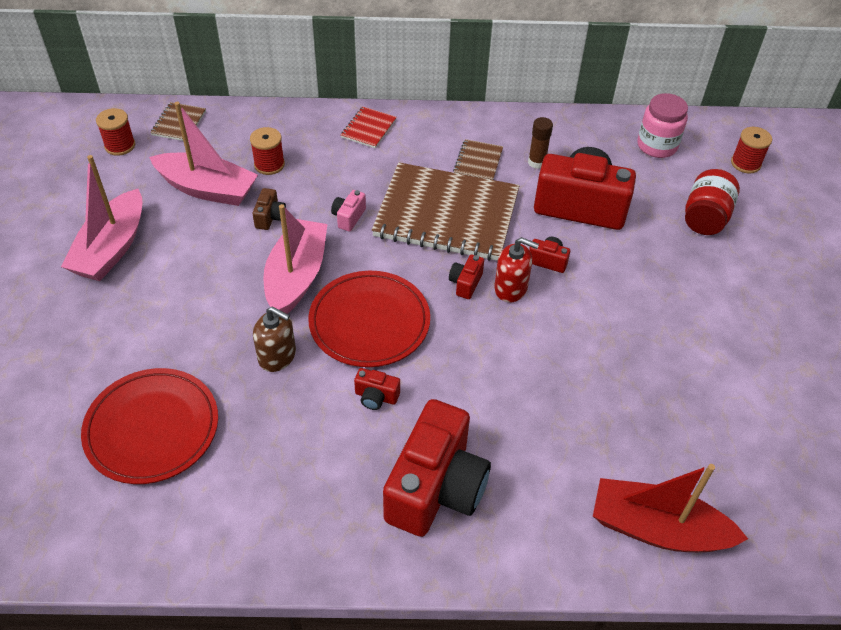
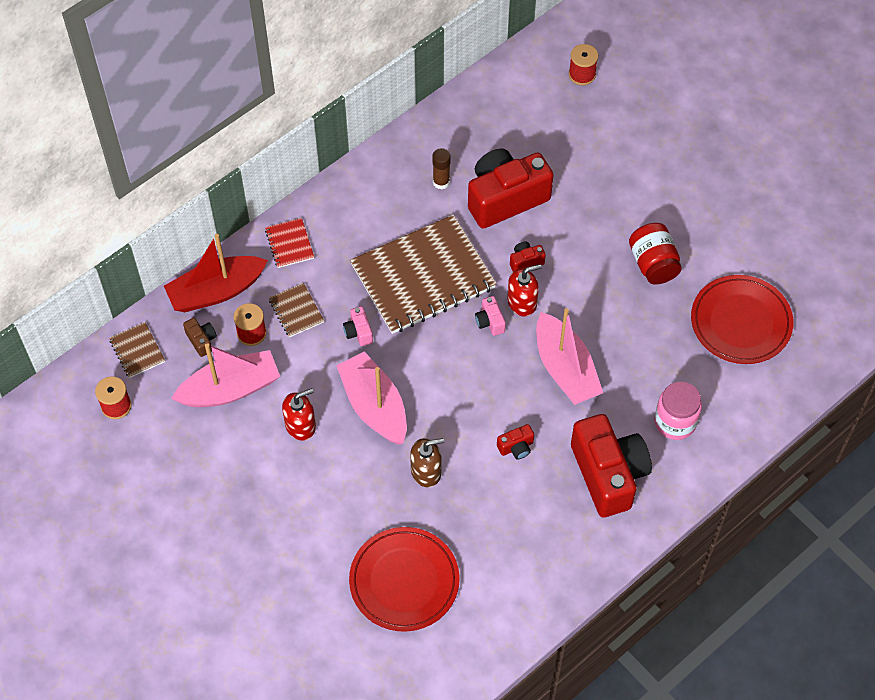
camera: 40 degrees left, 10 degrees up
pink boat [61,155,142,281] -> pink boat moved to [536,308,603,405]
brown camera [252,188,286,230] -> brown camera moved to [183,318,217,357]
red plate [308,271,430,367] -> red plate moved to [691,275,793,364]
red camera [449,255,484,299] -> pink camera [475,296,506,336]
brown notebook [453,139,503,180] -> brown notebook moved to [269,283,324,337]
red boat [593,464,748,552] -> red boat moved to [164,234,268,312]
pink jar [637,93,688,158] -> pink jar moved to [654,382,702,440]
red jar [685,169,740,235] -> red jar moved to [629,223,682,285]
none -> red soap dispenser [282,388,316,441]

